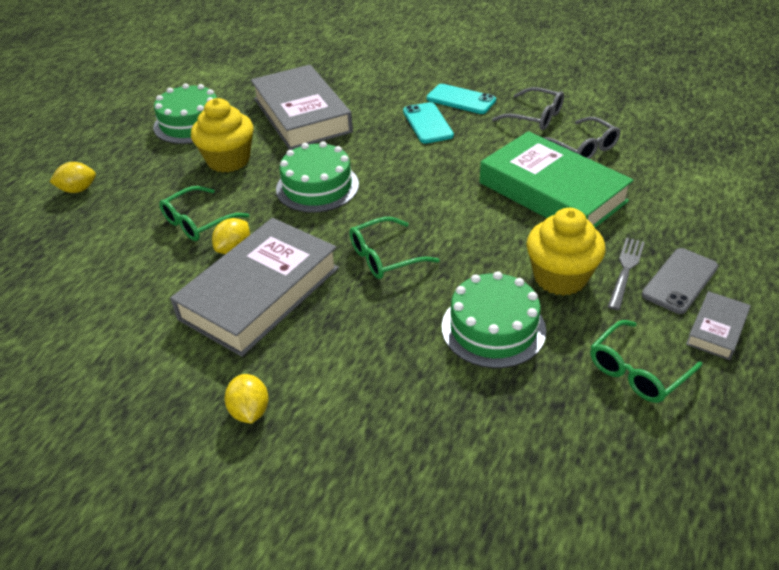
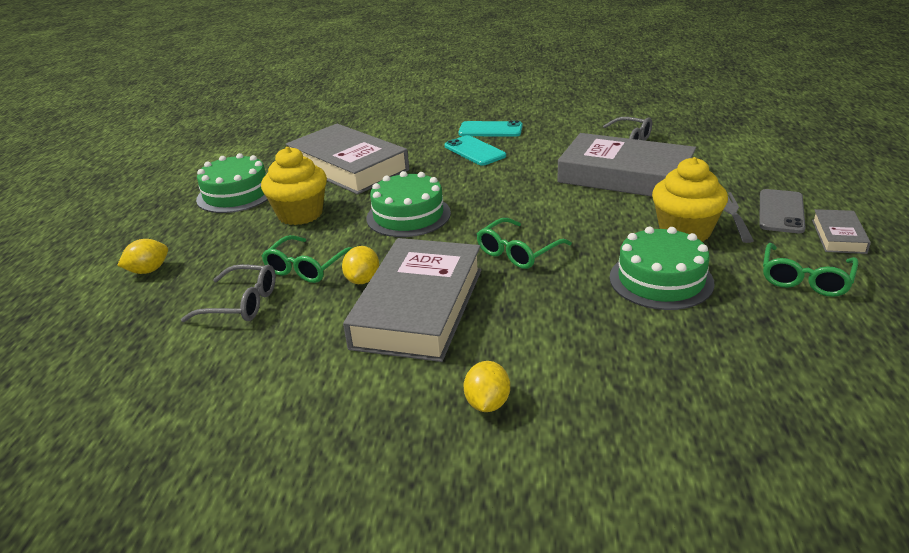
camera: 20 degrees left, 10 degrees down
yellow lemon [224,374,269,423] -> yellow lemon turned 45 degrees clockwise [463,361,510,412]
green book [480,131,634,228] -> grey book [557,133,696,197]
grey glasses [492,87,564,130] -> grey glasses moved to [181,264,276,322]

